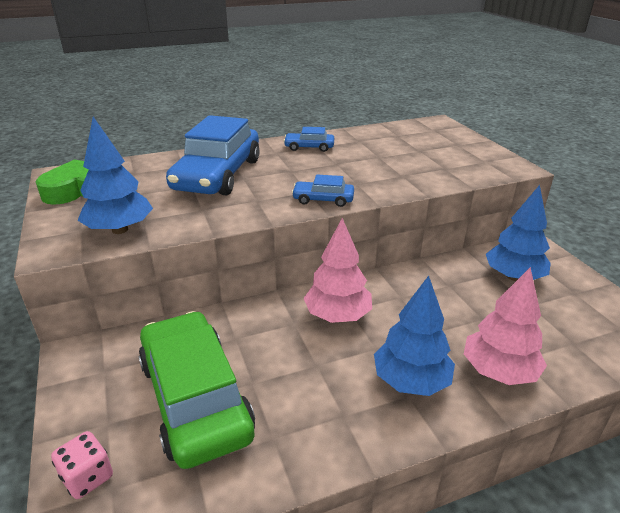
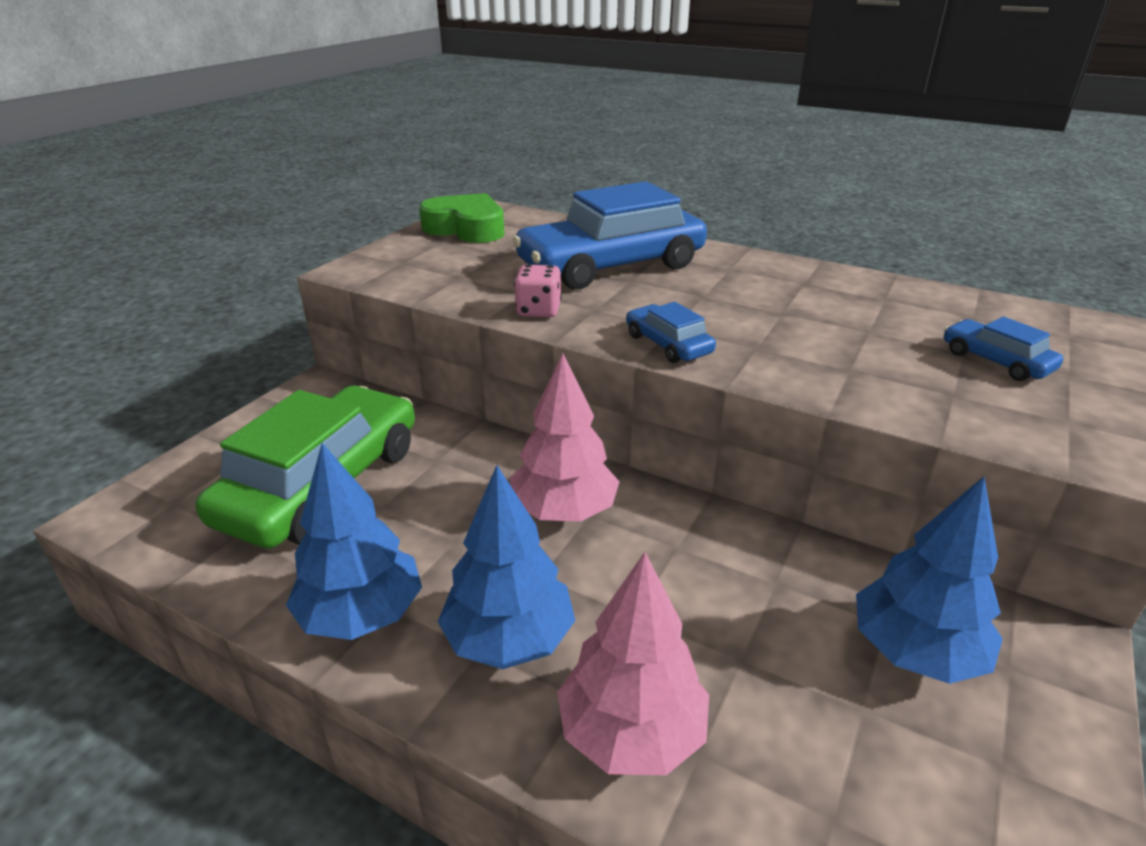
camera: 50 degrees right, 0 degrees up
pink dice [51,431,113,499] -> pink dice moved to [514,264,562,317]
blue tree [77,117,153,234] -> blue tree moved to [286,443,422,640]
blue car [284,127,334,152] -> blue car moved to [944,317,1063,381]

